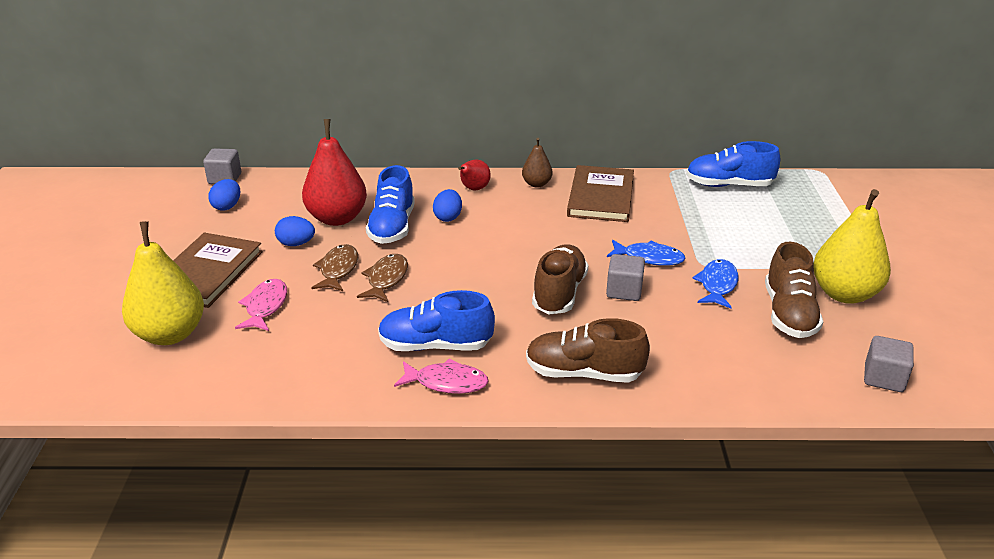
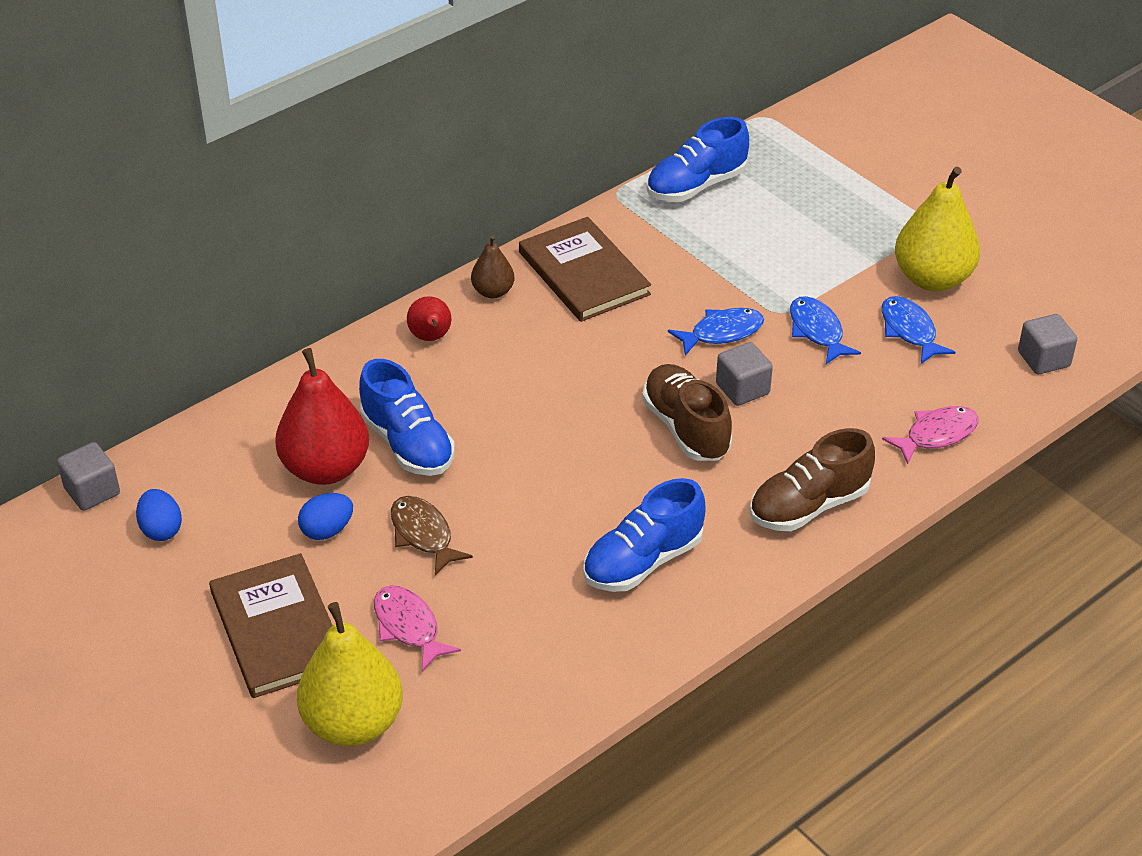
camera: 40 degrees left, 10 degrees up
brown fish [357,254,408,302] -> none
pink fish [394,358,489,394] -> pink fish moved to [882,406,979,464]
blue egg [433,189,462,222] -> none
brown shoe [765,242,823,338] -> blue fish [882,296,955,364]

